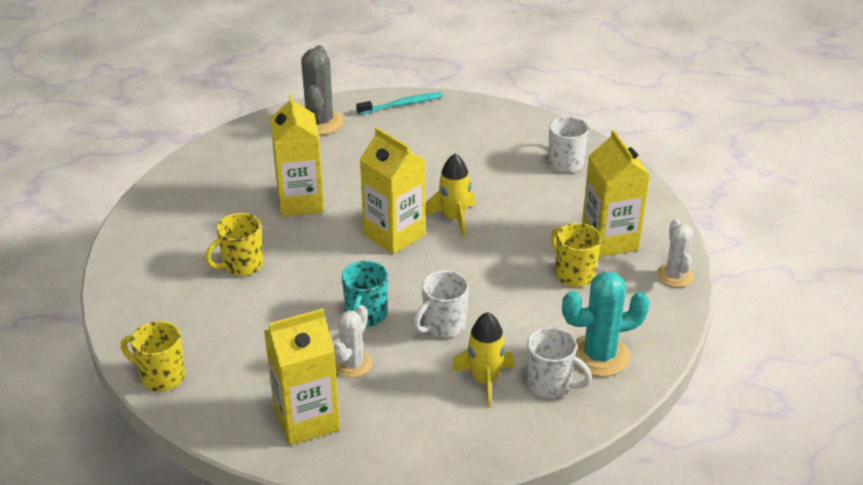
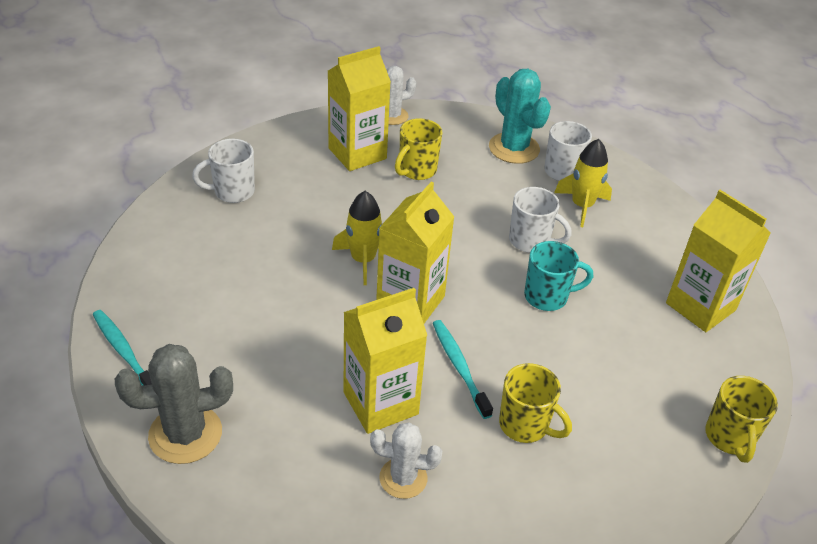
camera: 110 degrees left, 5 degrees up
white cactus [334,305,373,378] -> white cactus moved to [370,422,442,499]
none -> turquoise toothbrush [433,320,493,419]

